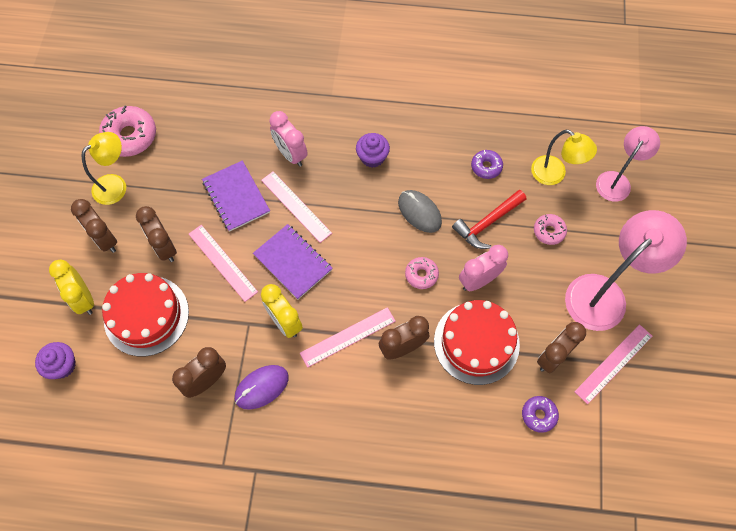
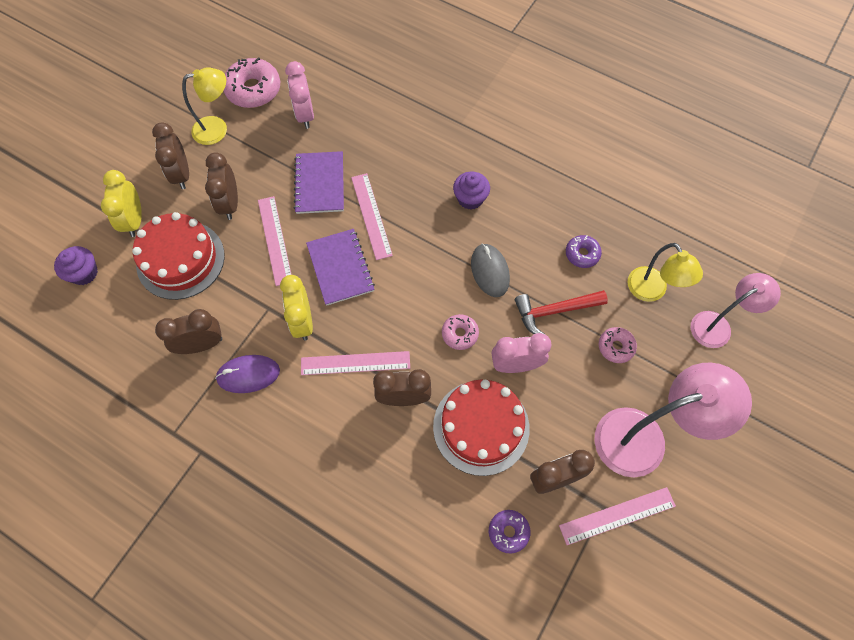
camera: 25 degrees right, 0 degrees up
pink clock [269,111,308,167] -> pink clock moved to [285,61,314,129]

